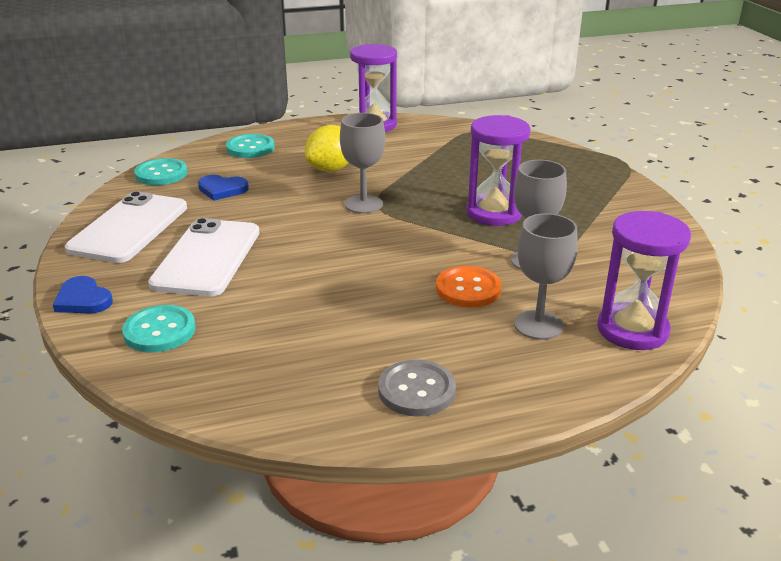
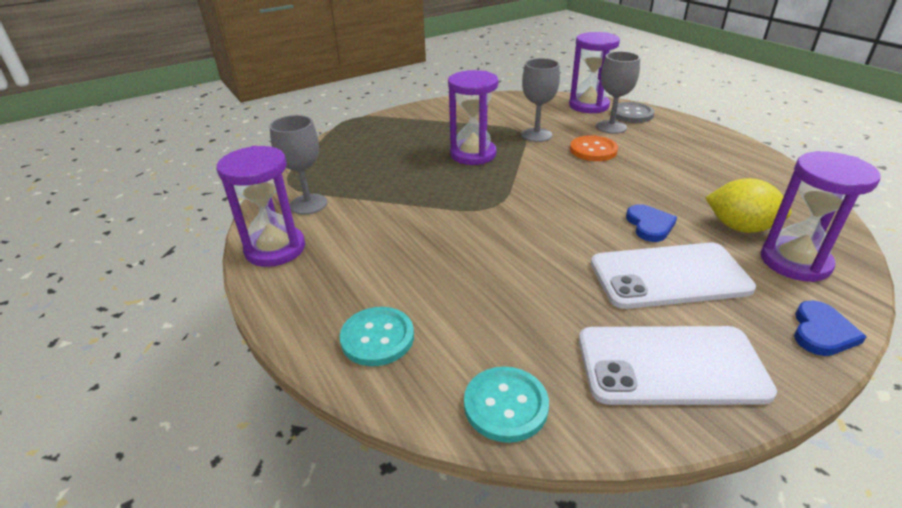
camera: 105 degrees left, 5 degrees up
turquoise button [122,305,196,352] -> purple hourglass [761,151,881,282]
blue heart [198,175,249,201] -> blue heart moved to [626,204,677,242]
yellow lemon [305,125,349,172] -> yellow lemon moved to [705,178,791,233]
grey goblet [340,113,385,213] -> grey goblet moved to [270,115,327,215]
grey button [378,359,456,417] -> grey button moved to [611,102,654,123]

